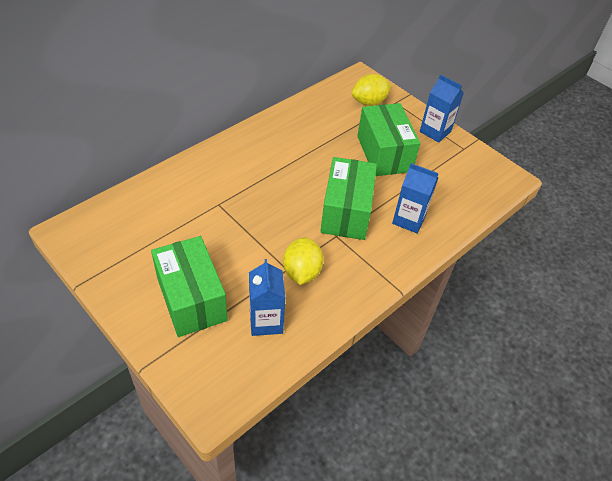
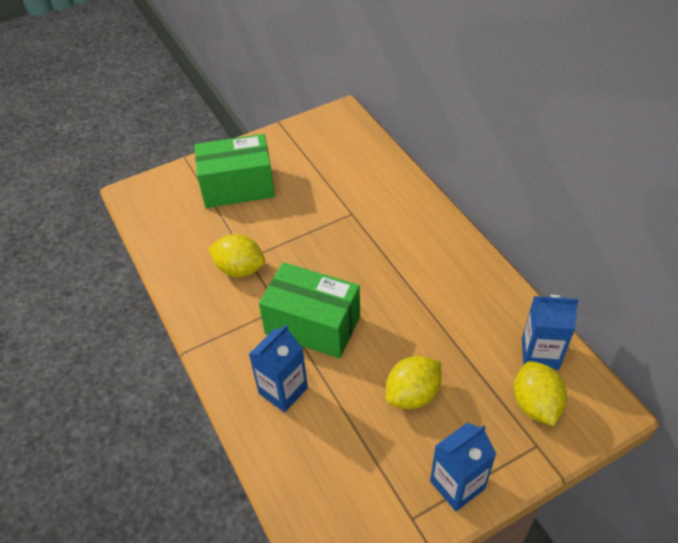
camera: 110 degrees right, 0 degrees up
blue carton [249,259,285,336] -> blue carton moved to [522,295,579,370]
green box [357,103,420,176] -> yellow lemon [386,356,441,409]

